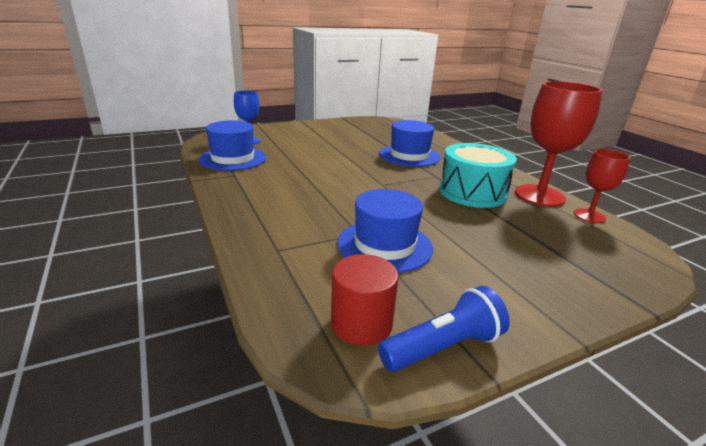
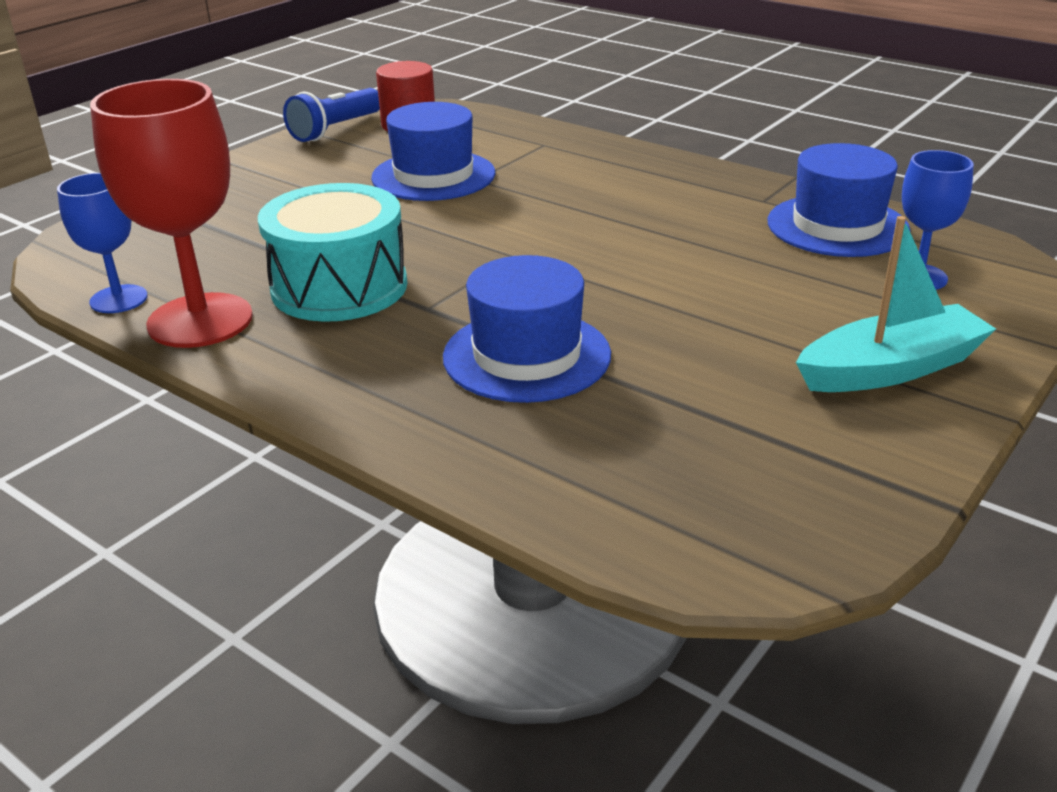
camera: 155 degrees right, 5 degrees up
red goblet [574,149,630,223] -> blue goblet [57,173,148,313]
none -> turquoise boat [796,216,996,392]

